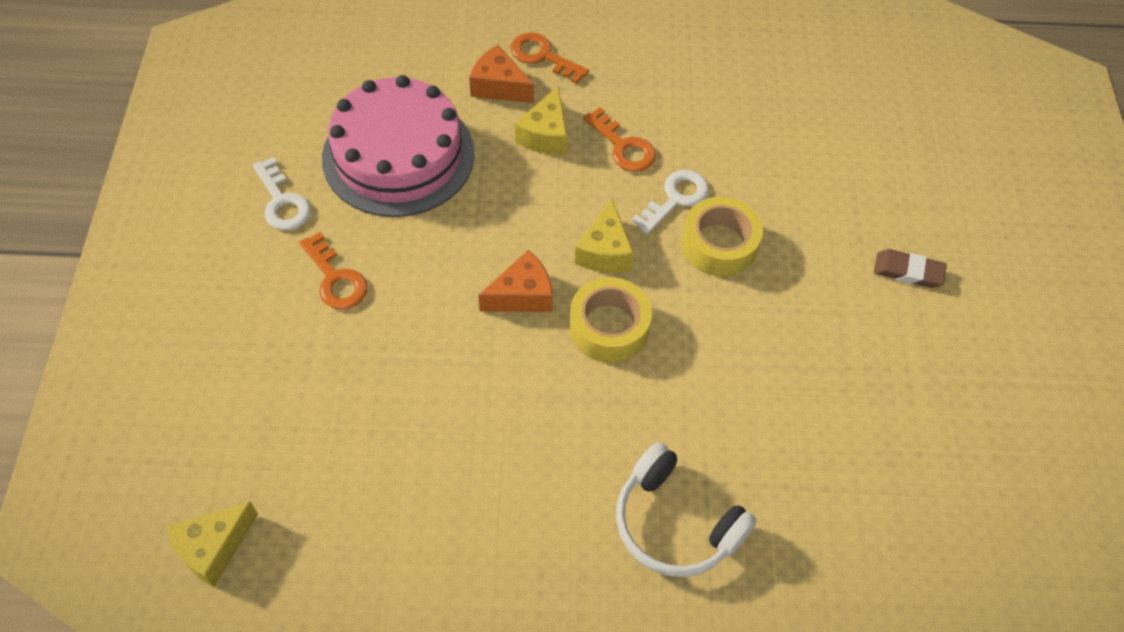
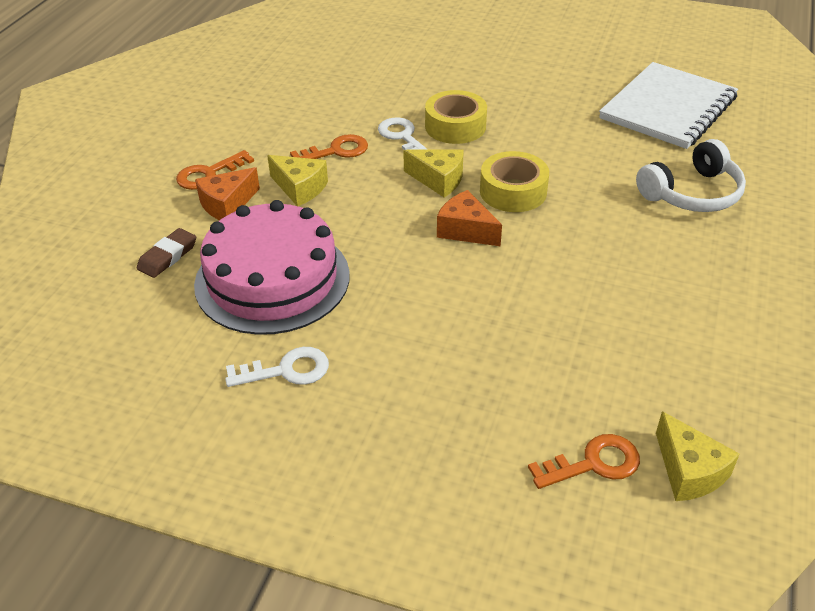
camera: 70 degrees left, 15 degrees down
orange key [299,232,368,310] -> orange key moved to [528,434,640,489]
orange cheese [478,250,553,312] -> orange cheese turned 45 degrees counterclockwise [437,190,502,246]
brown eraser [874,249,947,288] -> brown eraser moved to [137,228,196,278]
none -> white notebook [599,62,738,149]

